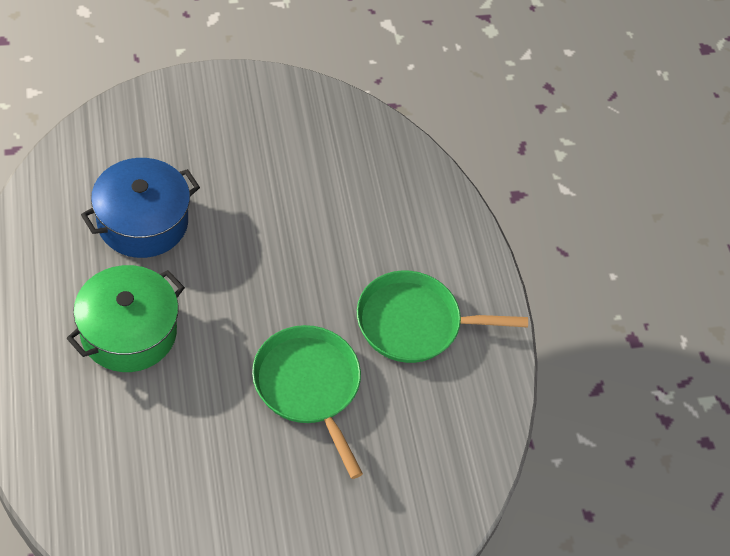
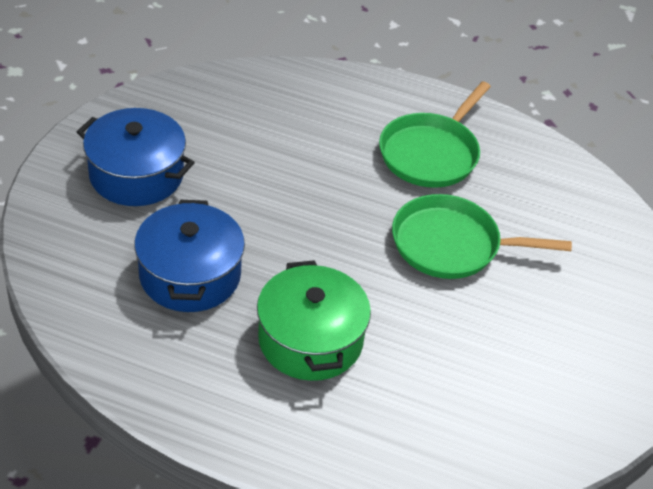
camera: 55 degrees left, 10 degrees down
none -> blue pot [77,108,195,206]

